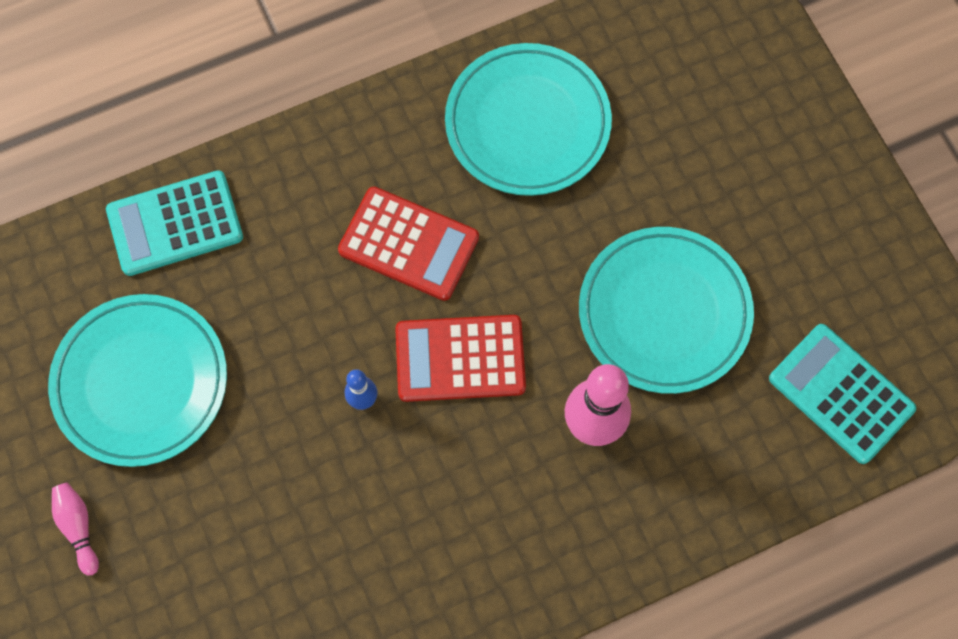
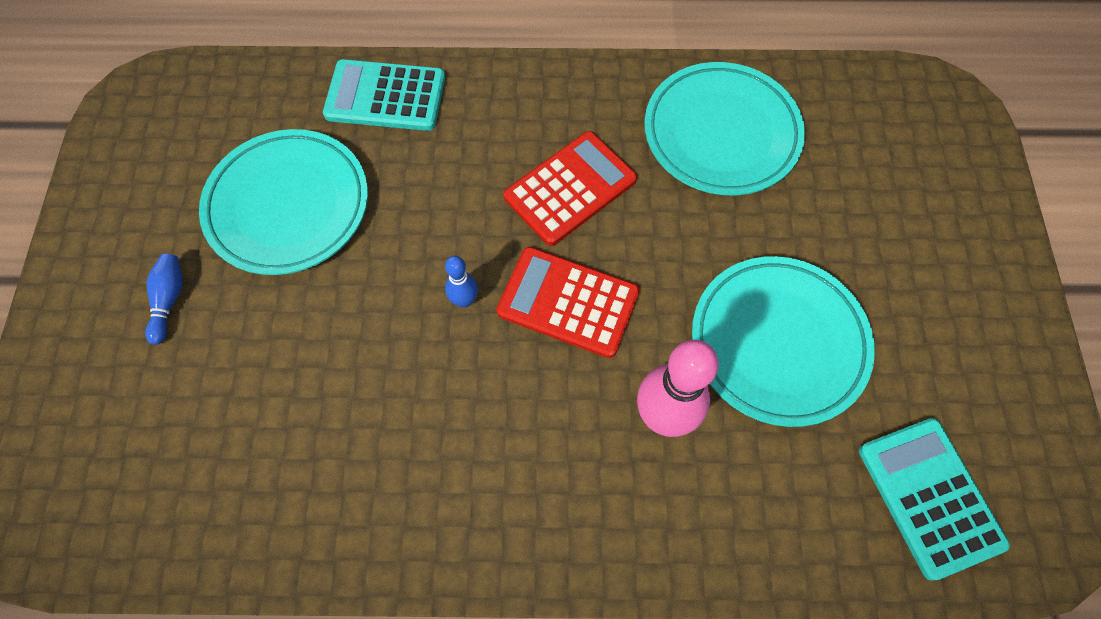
camera: 25 degrees right, 5 degrees down
pink bowling pin [52,483,99,576] -> blue bowling pin [145,254,183,345]
red calculator [338,187,479,301] -> red calculator turned 90 degrees counterclockwise [504,131,637,246]

